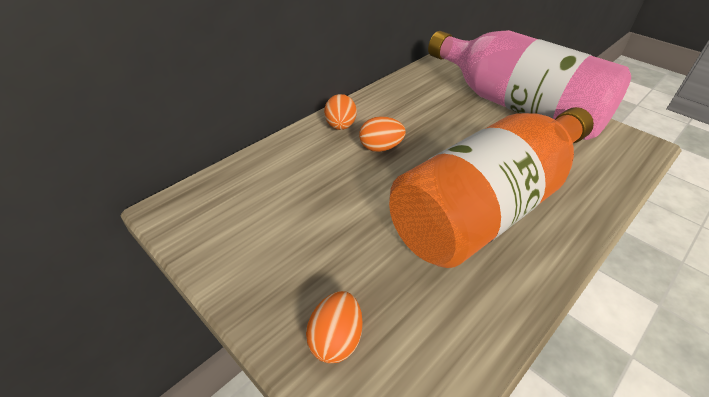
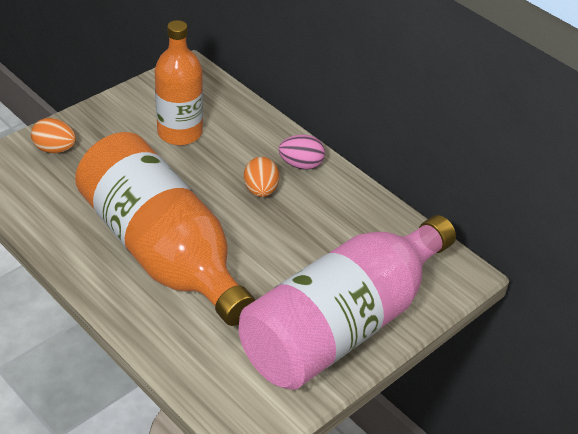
camera: 90 degrees right, 0 degrees up
orange egg [324,94,357,130] -> pink egg [279,135,325,170]
none -> orange bottle [155,20,203,145]

